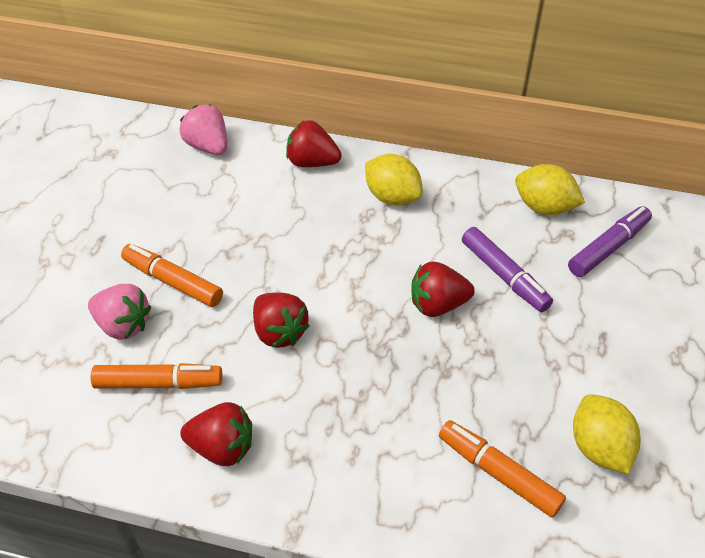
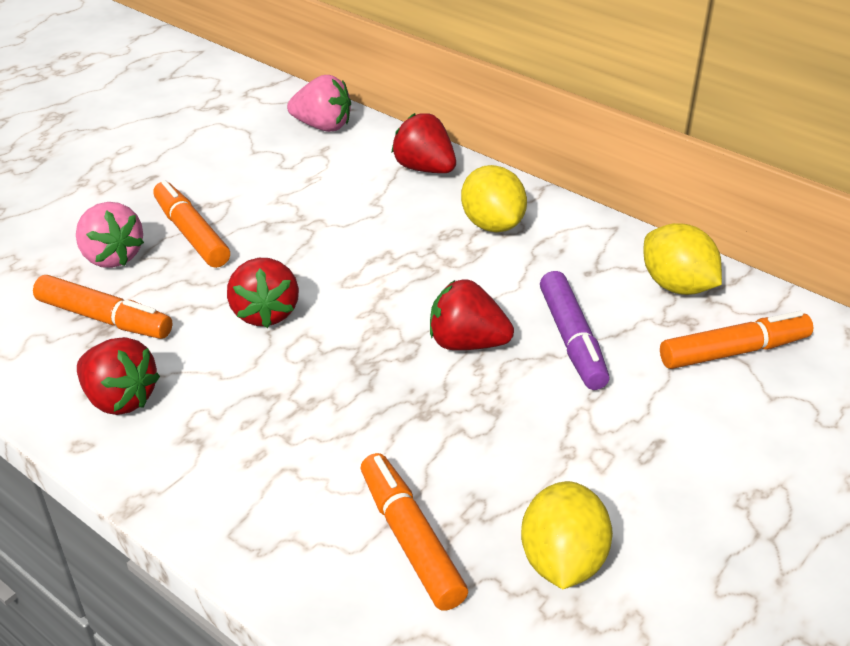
camera: 25 degrees right, 10 degrees down
pink strawberry [180,104,227,155] -> pink strawberry turned 120 degrees clockwise [287,75,351,132]
purple marker [568,206,652,277] -> orange marker [660,311,813,369]

